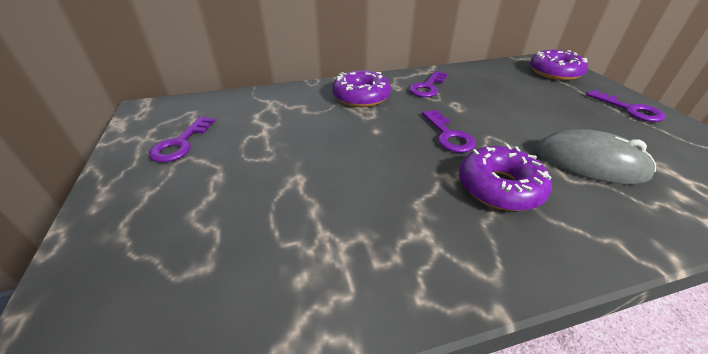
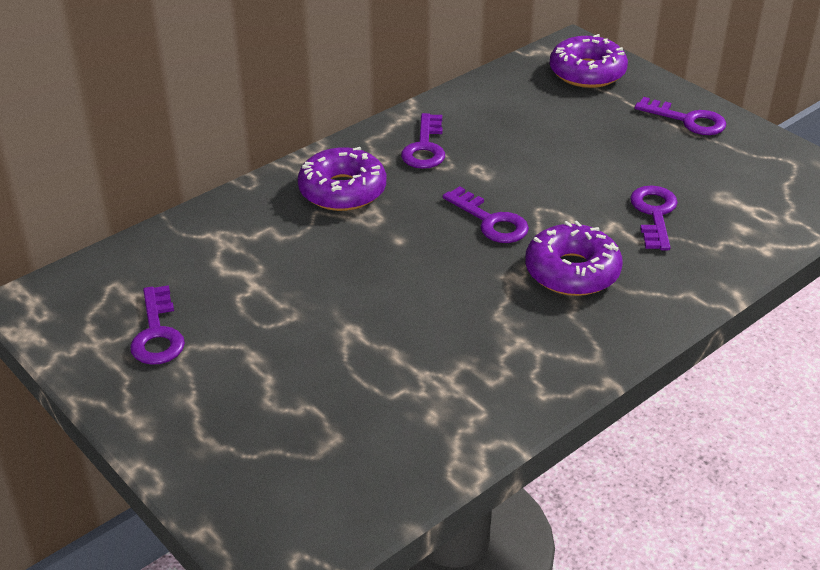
camera: 25 degrees left, 0 degrees up
grey mouse [536,129,656,184] -> purple key [630,186,678,250]

